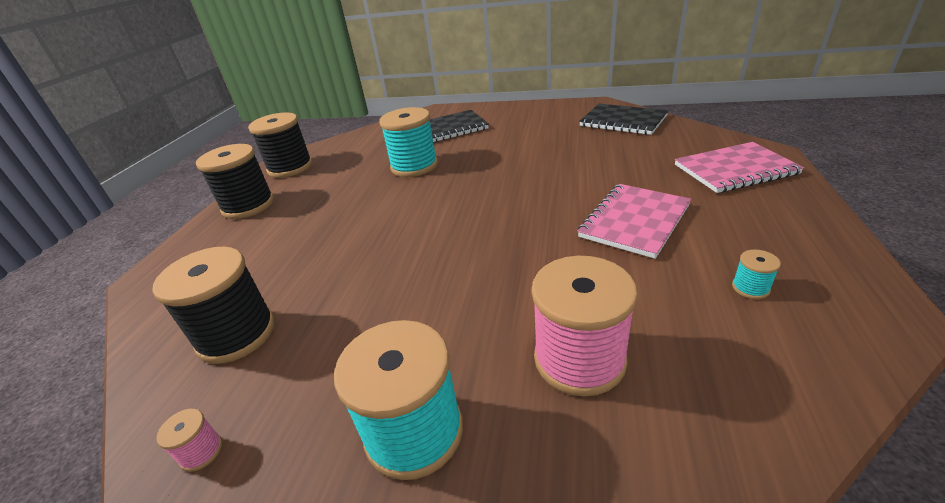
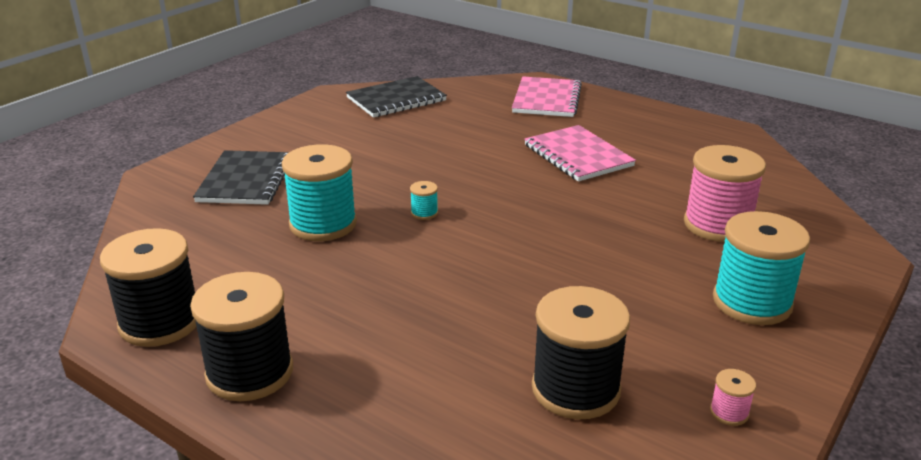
camera: 70 degrees left, 5 degrees down
turquoise spool [732,249,781,299] -> turquoise spool moved to [410,181,438,220]

